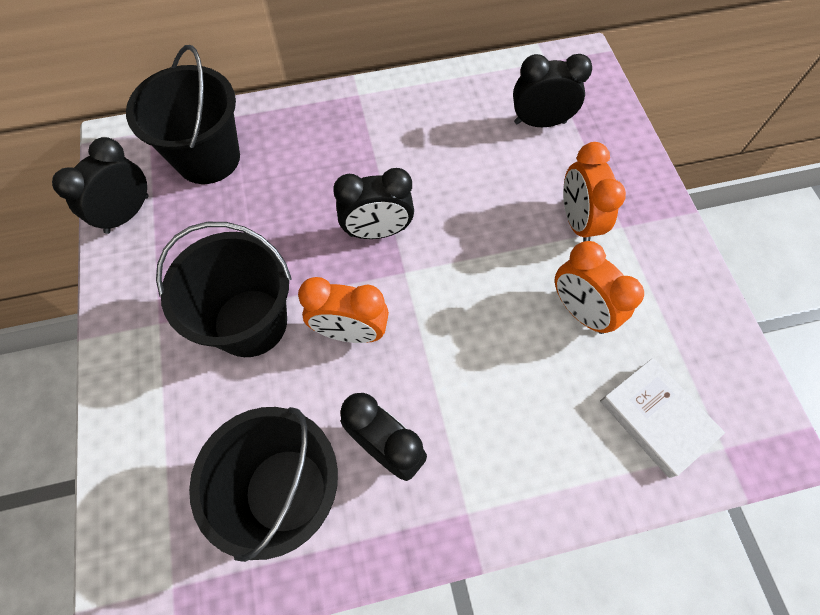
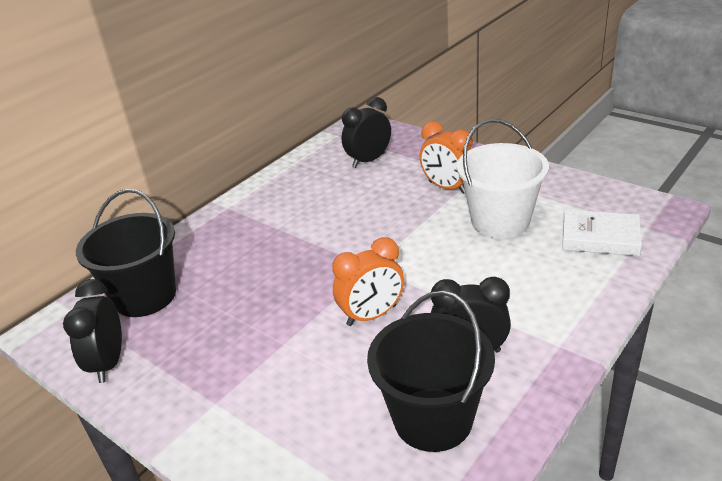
camera: 35 degrees left, 30 degrees down
black bucket [156,222,292,357] -> none
black clock [333,168,414,239] -> none
orange clock [555,241,644,334] -> white bucket [457,119,549,238]

